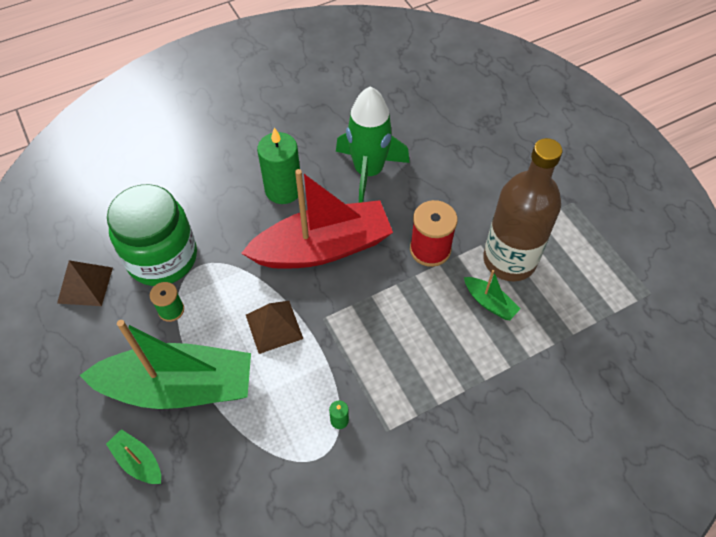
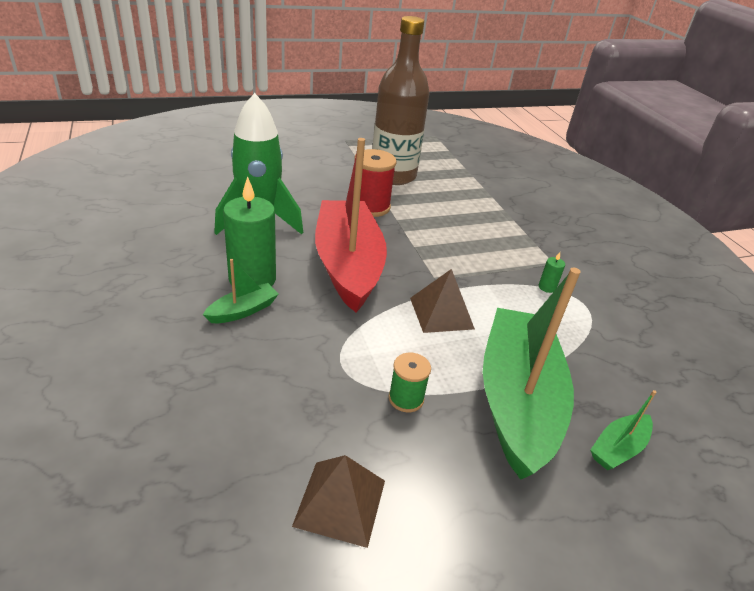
camera: 85 degrees left, 20 degrees down
green jar [107,184,197,286] -> none
green boat [464,270,521,320] -> green boat moved to [203,259,279,323]

